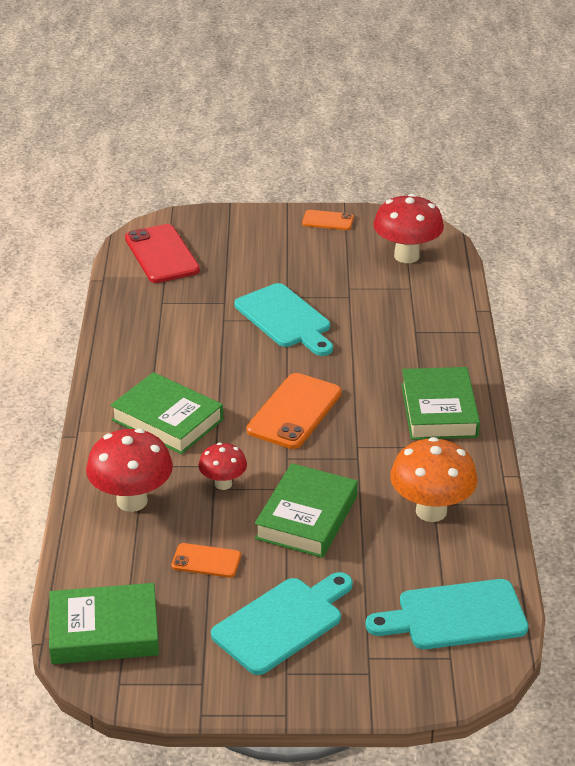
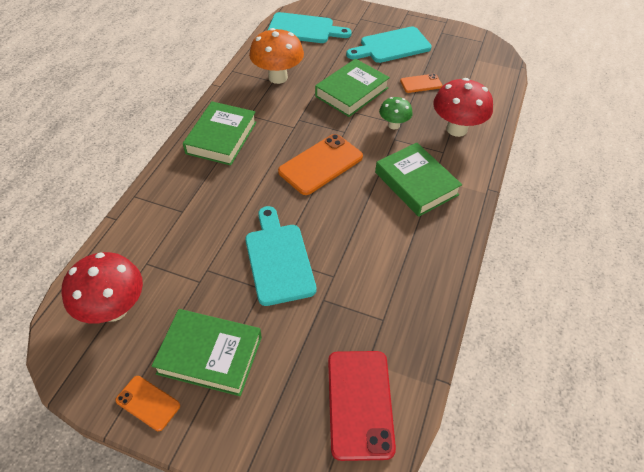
camera: 160 degrees left, 15 degrees up
green book [49,583,159,664] -> green book moved to [152,309,262,396]
orange phone [172,543,241,578] -> orange phone turned 45 degrees counterclockwise [400,74,442,93]
red mushroom [198,443,247,490] -> green mushroom [379,97,413,129]

